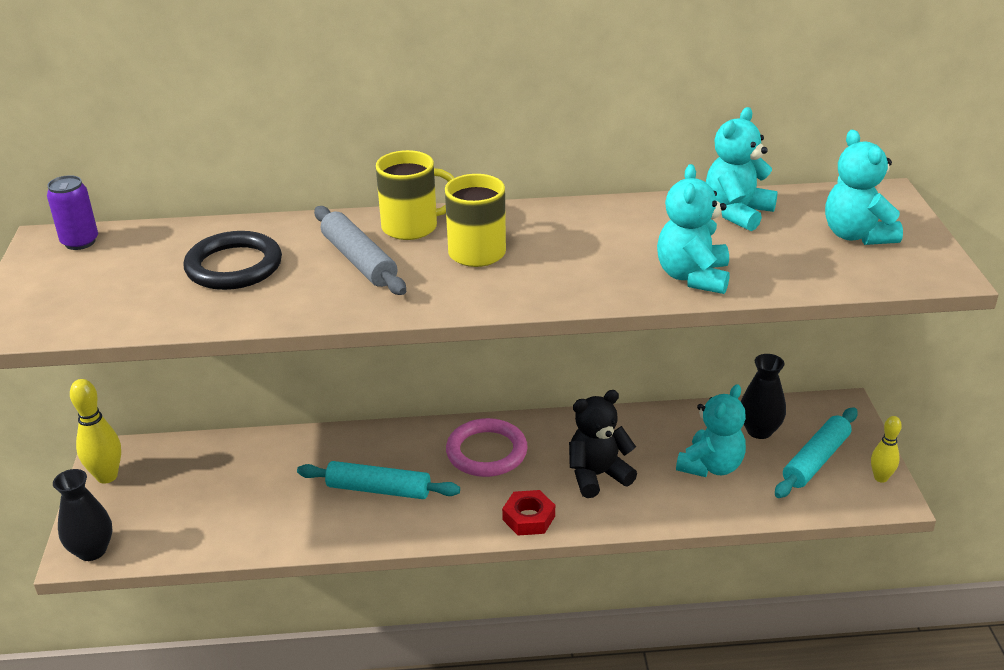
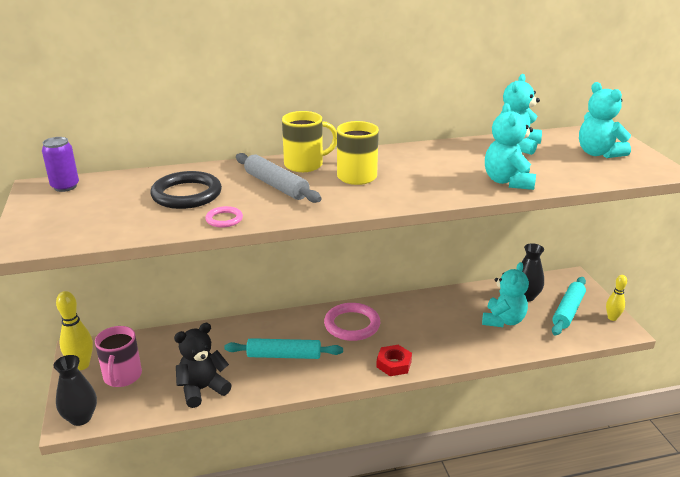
camera: 10 degrees left, 5 degrees down
black teddy bear [569,390,637,498] -> black teddy bear moved to [174,323,232,408]
none -> pink mug [95,326,142,387]
none -> pink ring [205,206,243,228]

